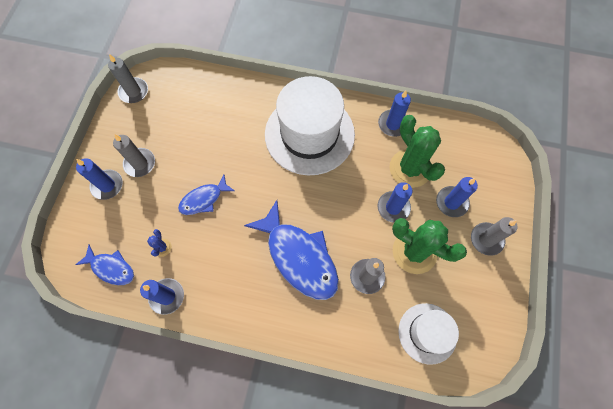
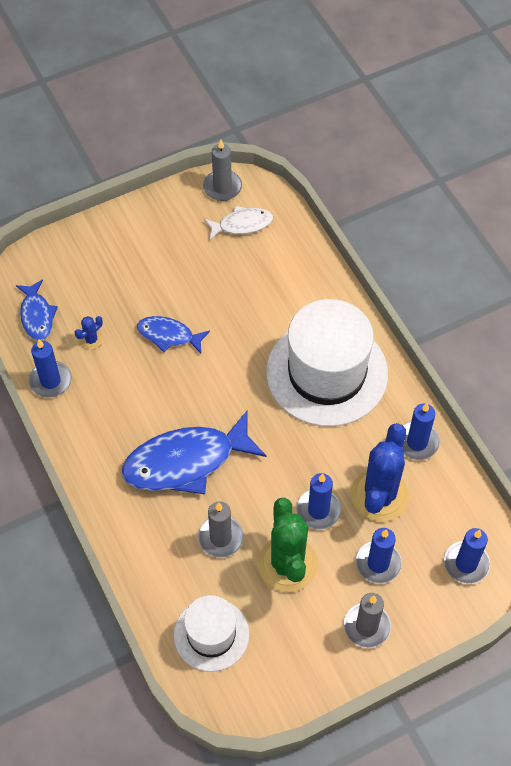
camera: 50 degrees right, 10 degrees down
blue candle [76,158,123,200] -> blue candle moved to [444,528,490,584]
grey candle [113,134,155,177] -> none
blue fish [244,200,339,300] -> blue fish turned 60 degrees clockwise [122,411,267,494]
green cactus [390,115,445,188] -> blue cactus [351,423,409,522]
none -> white fish [204,206,273,241]

